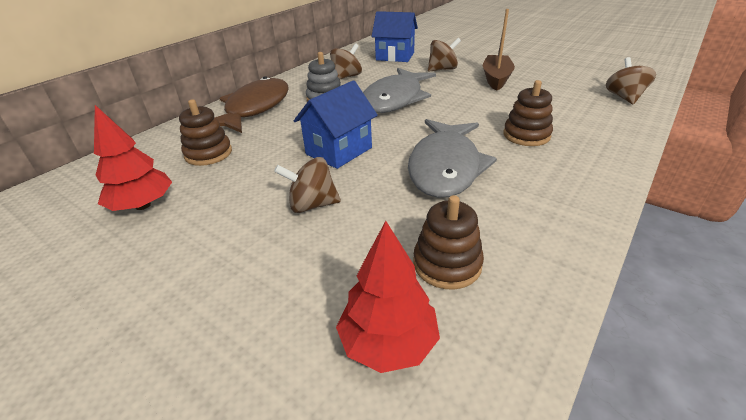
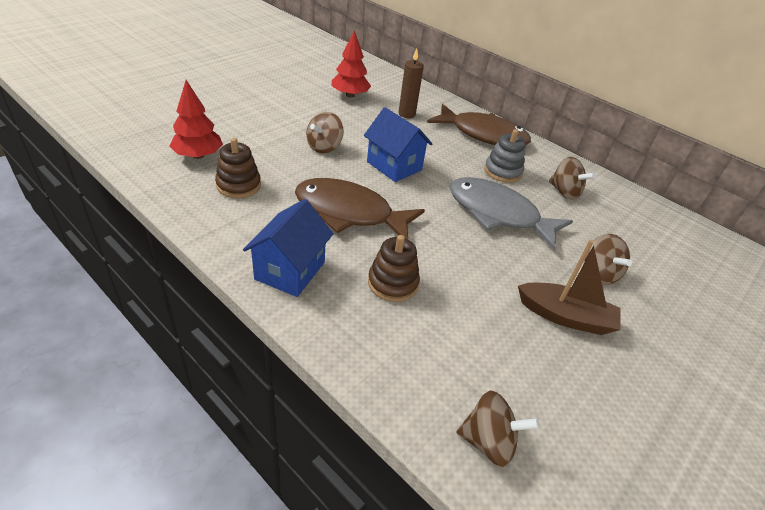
camera: 90 degrees right, 5 degrees up
brown stacking toy [179,99,232,166] -> brown candle [398,49,424,118]
brown spinning top [274,157,341,213] -> brown spinning top turned 150 degrees counterclockwise [306,112,344,153]
blue house [372,11,418,62] -> blue house moved to [243,199,334,297]
grey fish [408,119,497,198] -> brown fish [295,178,425,239]

